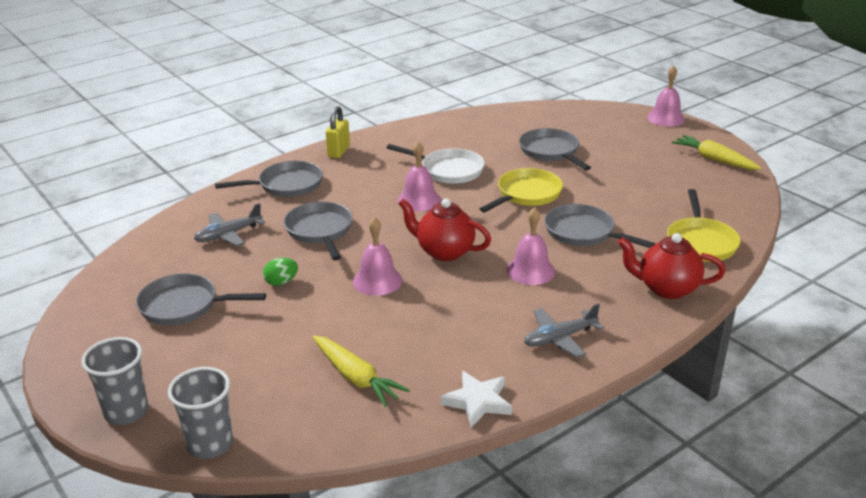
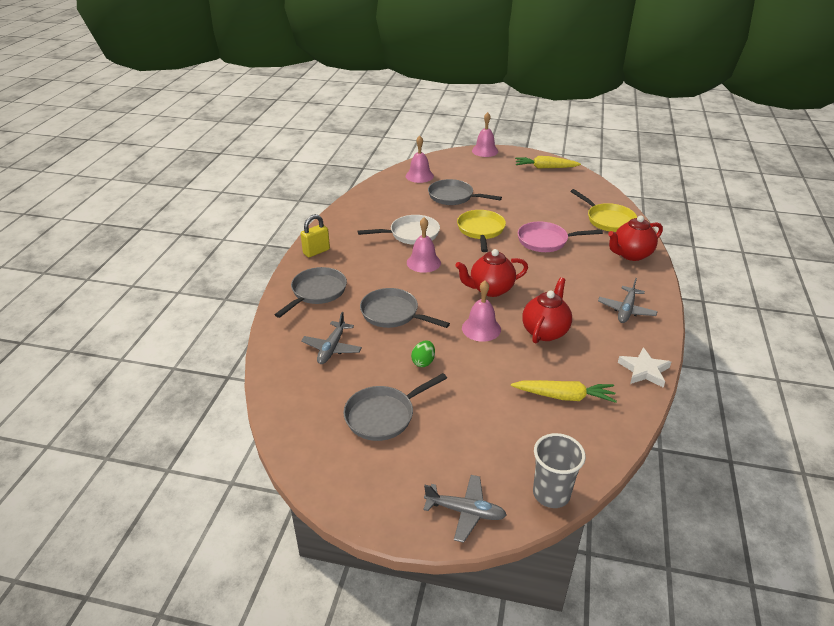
camera: 40 degrees left, 5 degrees up
grey cup [81,337,148,425] -> grey plane [423,475,507,543]
yellow padlock [325,106,350,158] -> yellow padlock turned 75 degrees clockwise [301,214,330,257]
pink bell [507,207,555,285] -> pink bell moved to [406,136,434,183]
grey pan [544,204,655,248] -> pink pan [518,221,603,252]
none -> red teapot [522,277,572,343]

